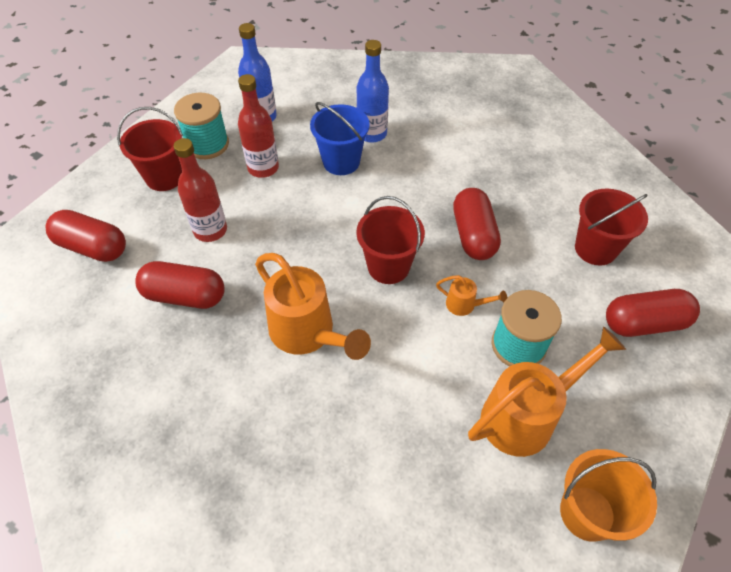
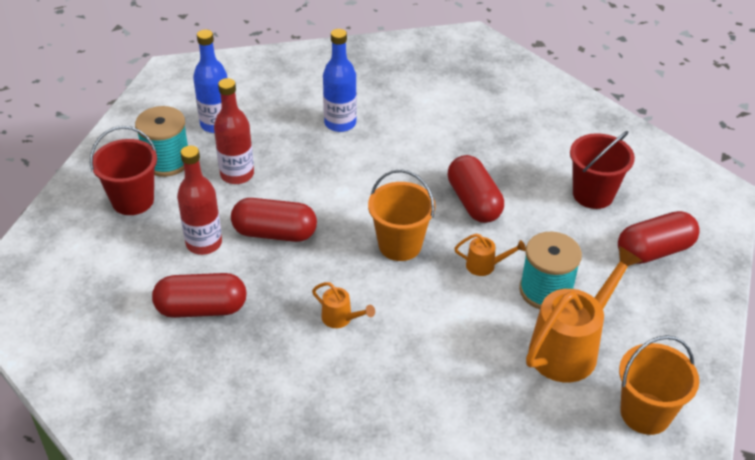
camera: 15 degrees left, 10 degrees down
red capsule [45,210,126,262] -> red capsule moved to [231,198,317,242]
orange watering can [255,253,371,360] -> orange watering can [312,282,375,328], size x0.46
blue bucket [310,102,370,175] -> none
red bucket [356,196,425,284] -> orange bucket [368,169,436,261]

